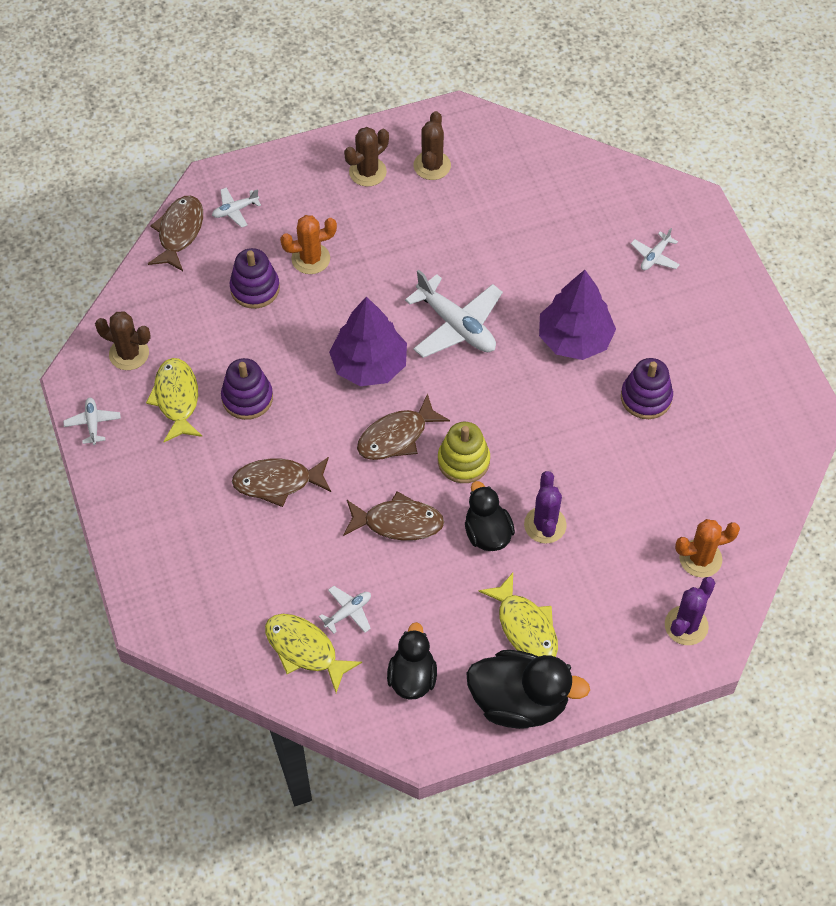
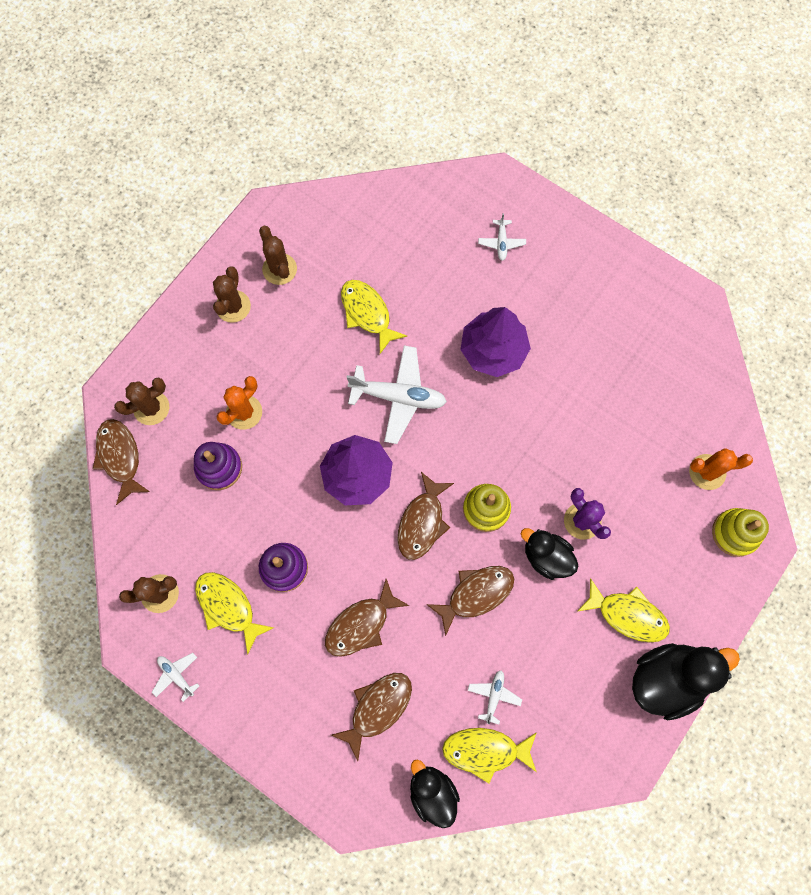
camera: 35 degrees left, 15 degrees up
white plane [212,188,261,228] -> brown cactus [114,378,169,425]
black duck [387,622,437,700] -> black duck moved to [410,760,460,828]
purple stacking toy [621,358,673,419] -> none
purple cactus [665,577,715,645] -> yellow stacking toy [712,508,769,557]
orange cactus [675,519,740,578] -> orange cactus turned 45 degrees clockwise [689,448,753,490]
none -> brown fish [331,673,412,761]
none -> yellow fish [341,280,407,354]

